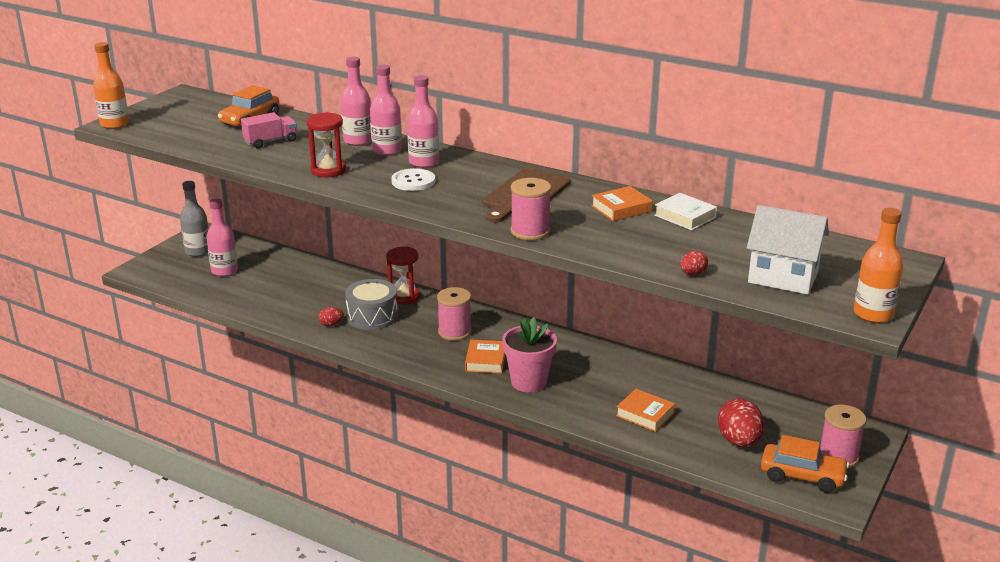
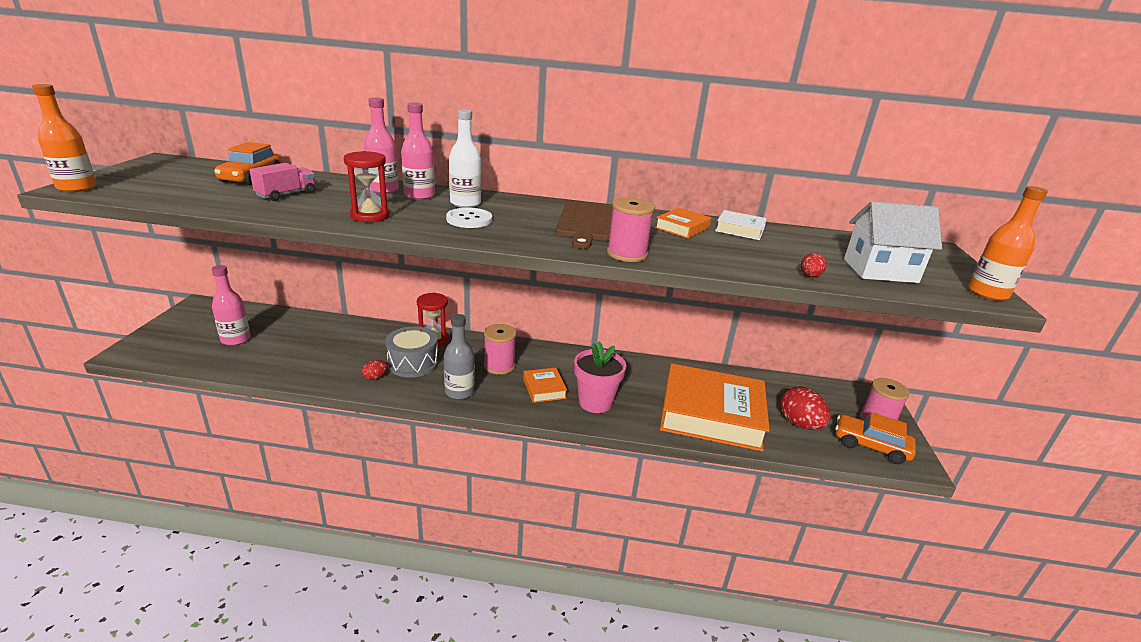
camera: 25 degrees left, 0 degrees up
grey bottle [180,181,209,257] -> grey bottle moved to [444,314,475,400]
pink bottle [407,75,439,168] -> white bottle [449,109,481,208]
orange book [616,389,675,432] -> orange book [660,363,770,451], size x2.34
orange car [761,435,849,493] -> orange car turned 150 degrees counterclockwise [835,412,916,464]

